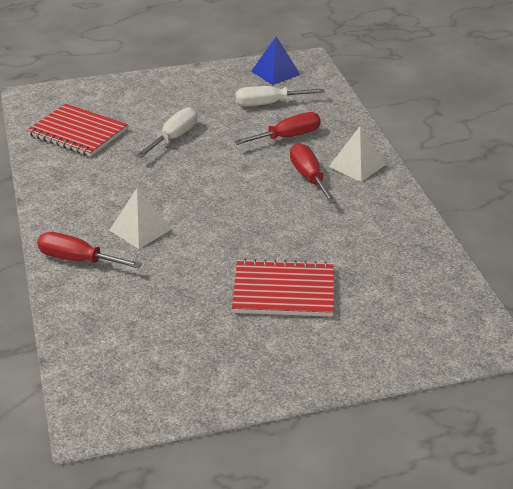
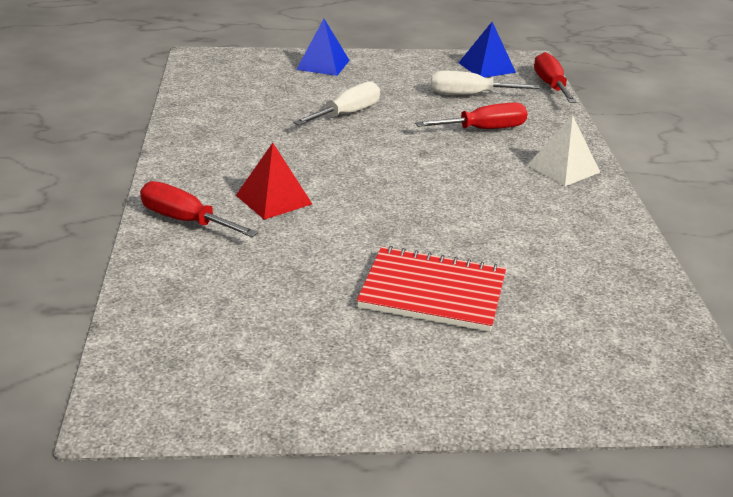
camera: 10 degrees right, 5 degrees down
red notebook [27,104,128,157] -> none
white pyramid [109,188,172,249] -> red pyramid [236,143,312,220]
red screwdriver [290,143,336,203] -> red screwdriver moved to [534,52,577,103]
none -> blue pyramid [296,19,350,76]

